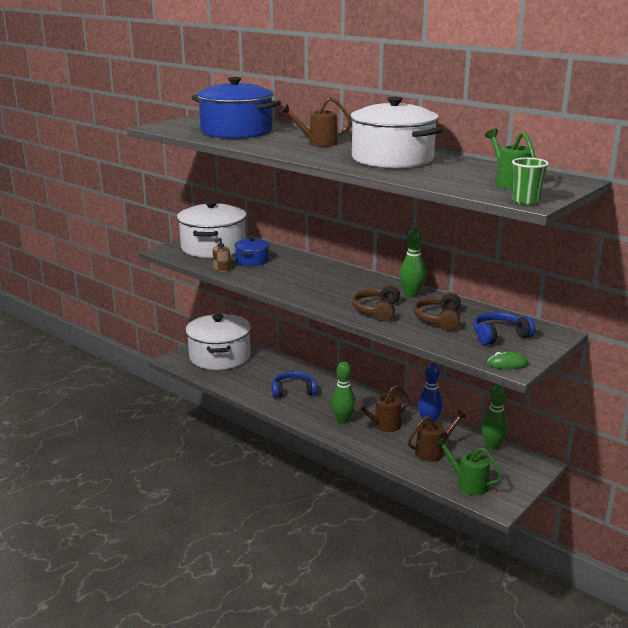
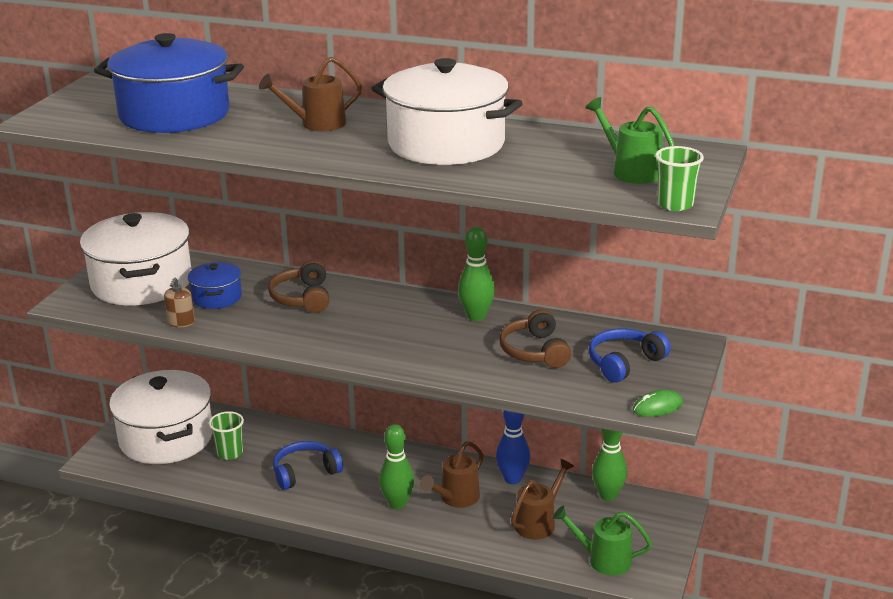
camera: 20 degrees left, 5 degrees up
brown headphones [352,284,400,321] -> brown headphones moved to [268,260,329,313]
none -> green cup [209,411,244,460]

